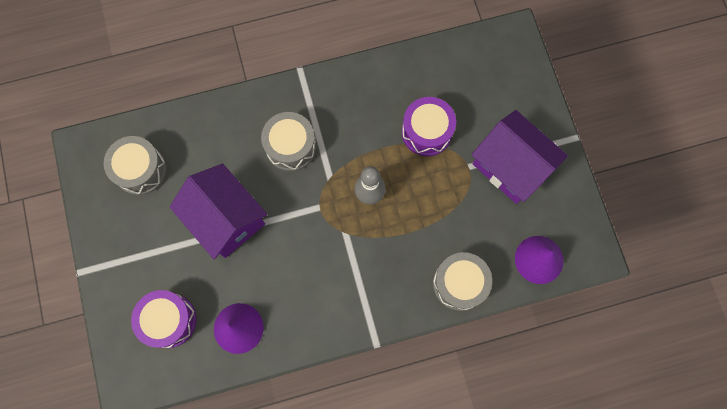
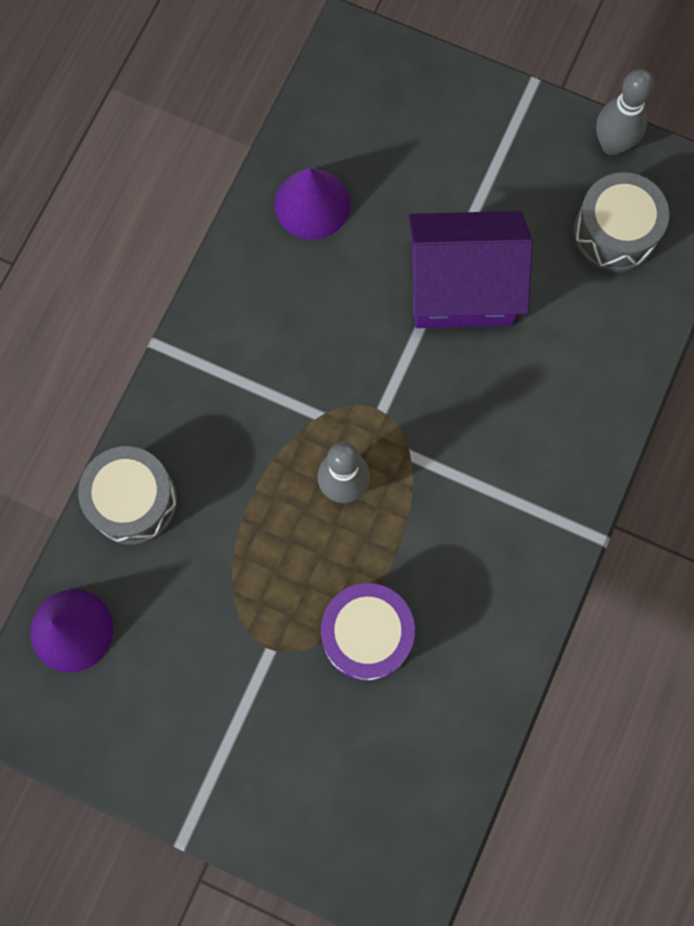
camera: 130 degrees right, 0 degrees up
purple drum [131,290,196,348] -> none
grey drum [261,112,316,171] -> none
purple house [471,110,568,204] -> none
none -> grey bowling pin [596,69,654,155]

